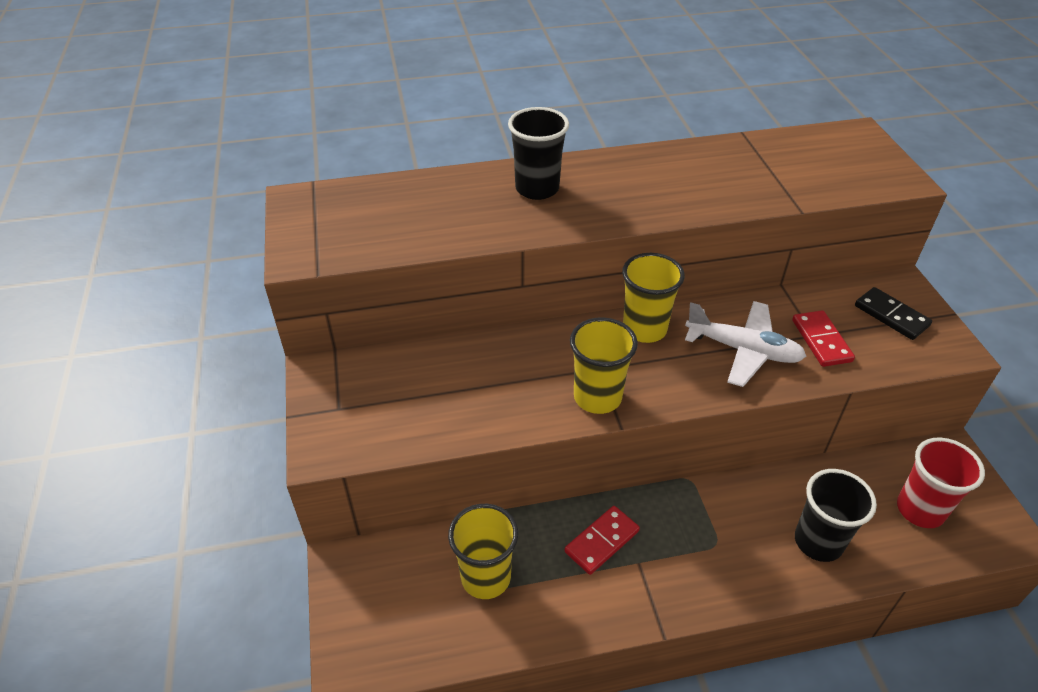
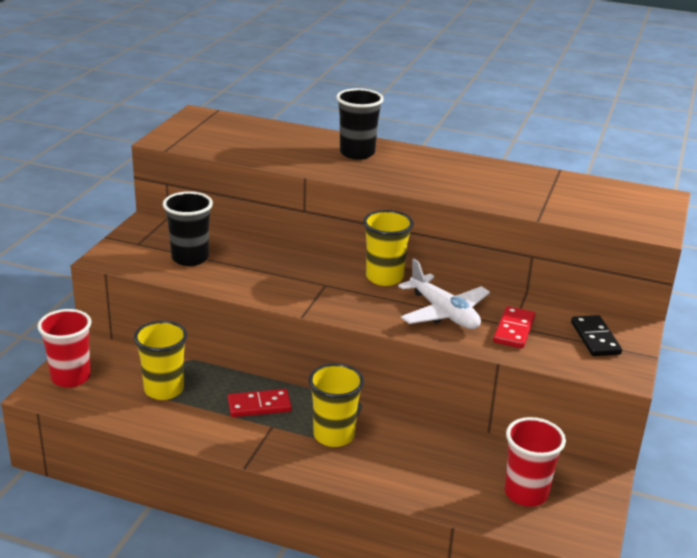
camera: 30 degrees right, 15 degrees down
yellow cup [570,317,638,414] -> yellow cup moved to [308,363,364,447]
black cup [795,469,877,562] -> black cup moved to [163,191,213,266]
none -> red cup [37,309,91,388]

